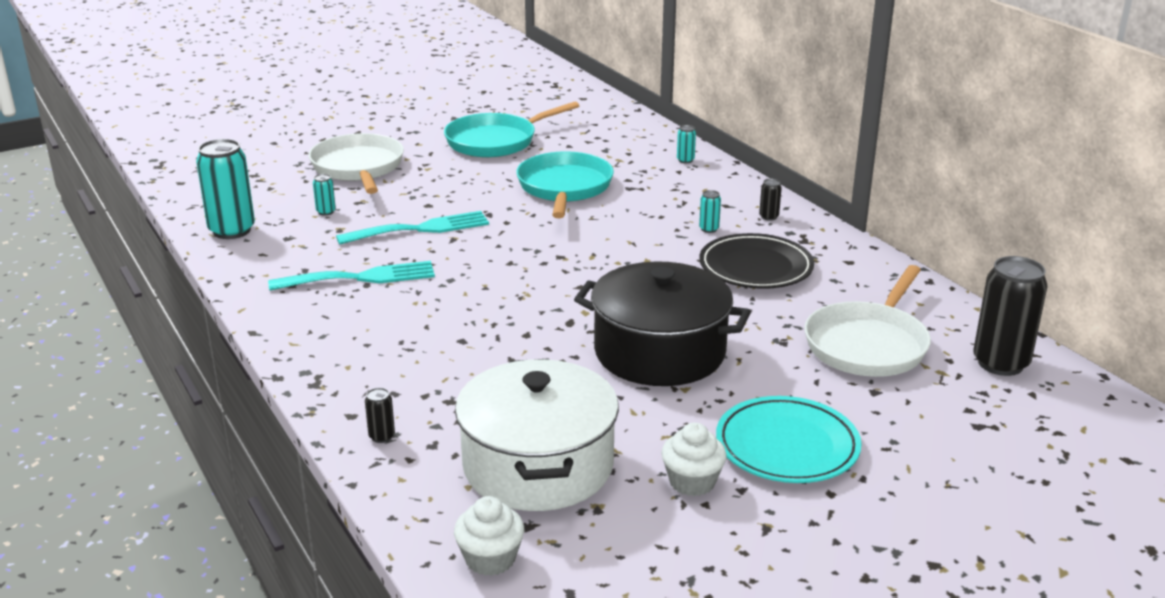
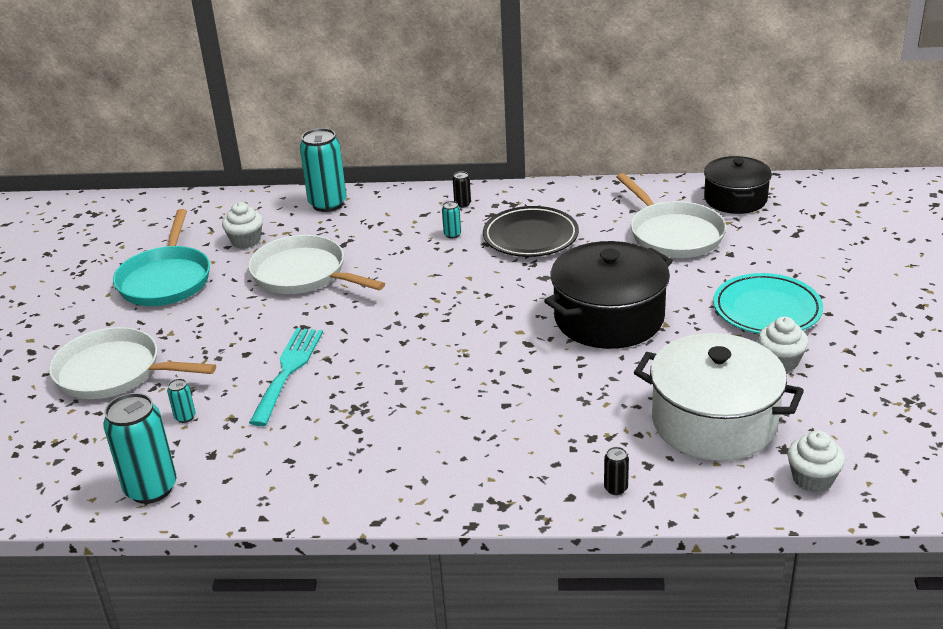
camera: 55 degrees left, 5 degrees up
turquoise fork [268,261,435,291] -> none
turquoise pan [516,151,614,218] -> white pan [248,235,385,294]
turquoise can [677,125,696,163] -> turquoise can [300,128,347,212], size x2.31
black can [973,256,1048,376] -> black pot [704,156,772,214]
none -> white cupcake [222,202,263,249]

